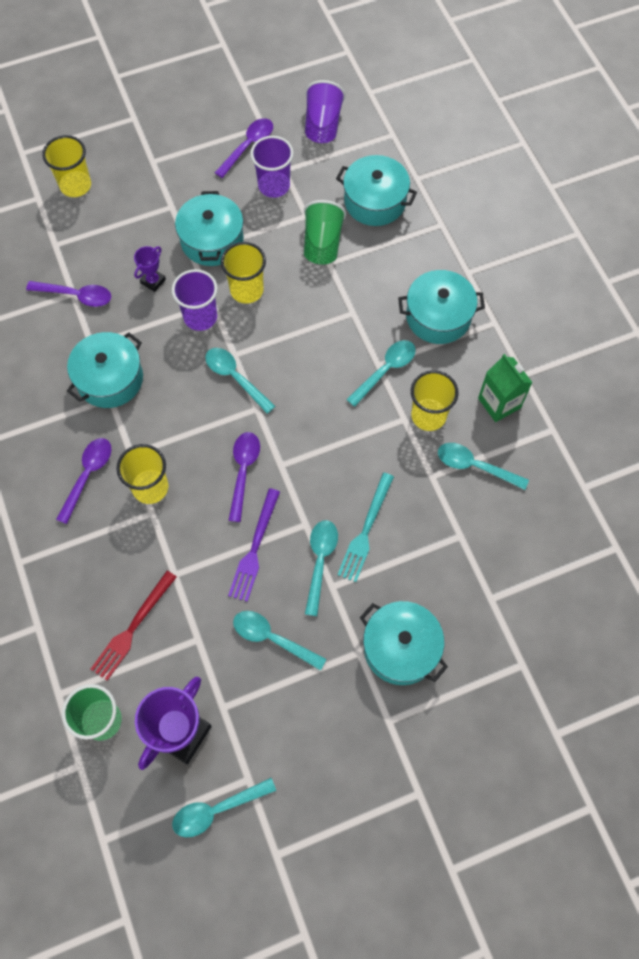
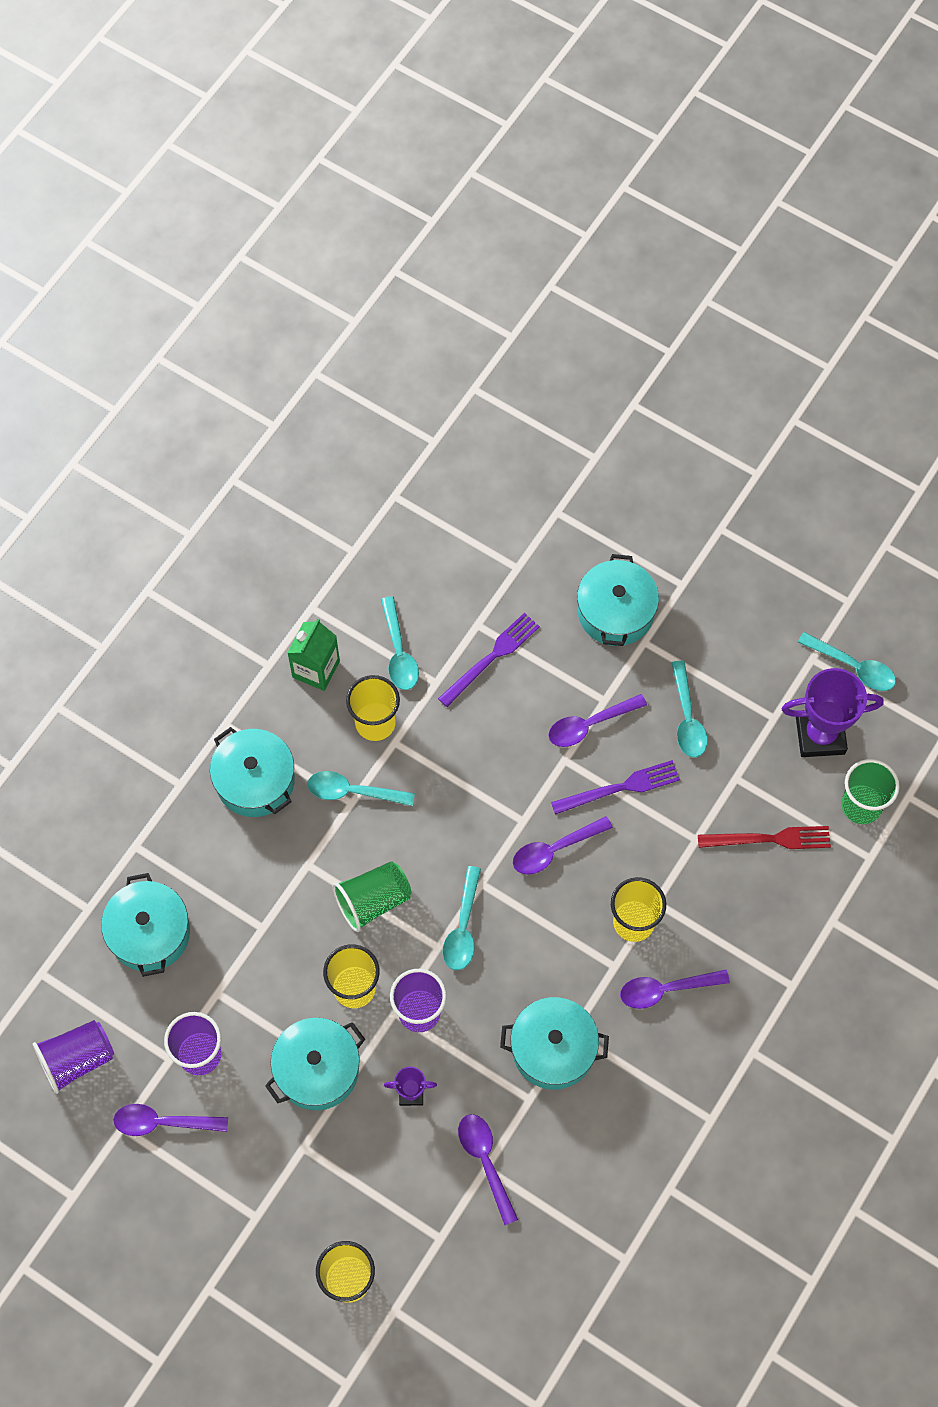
camera: 125 degrees left, 0 degrees up
green cup [304,200,346,265] -> green cup moved to [333,861,412,932]
turquoise spoon [305,520,338,616] -> purple spoon [548,694,647,747]
turquoise fork [337,473,394,582] -> none
none -> purple fork [438,613,540,707]

